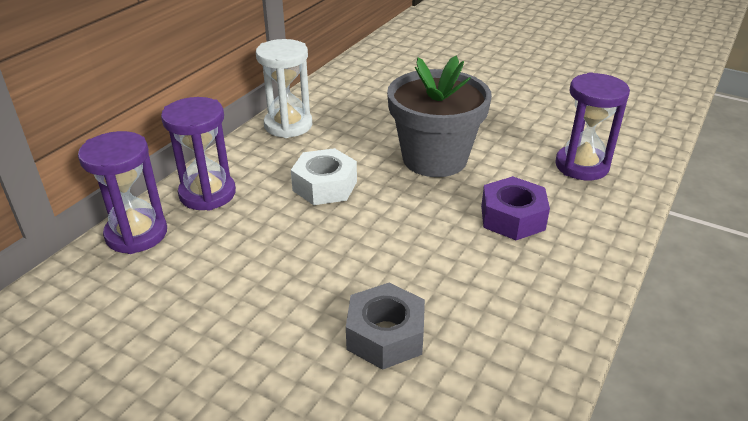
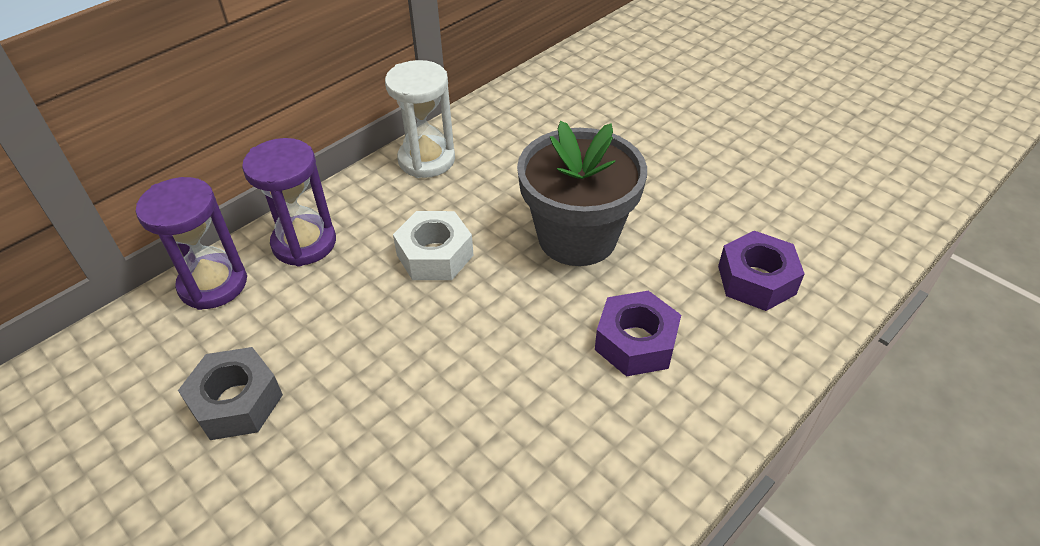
camera: 15 degrees right, 10 degrees up
grey nut [346,283,425,370] -> grey nut moved to [178,347,283,440]
purple hourglass [555,72,630,180] -> purple nut [718,231,805,311]

